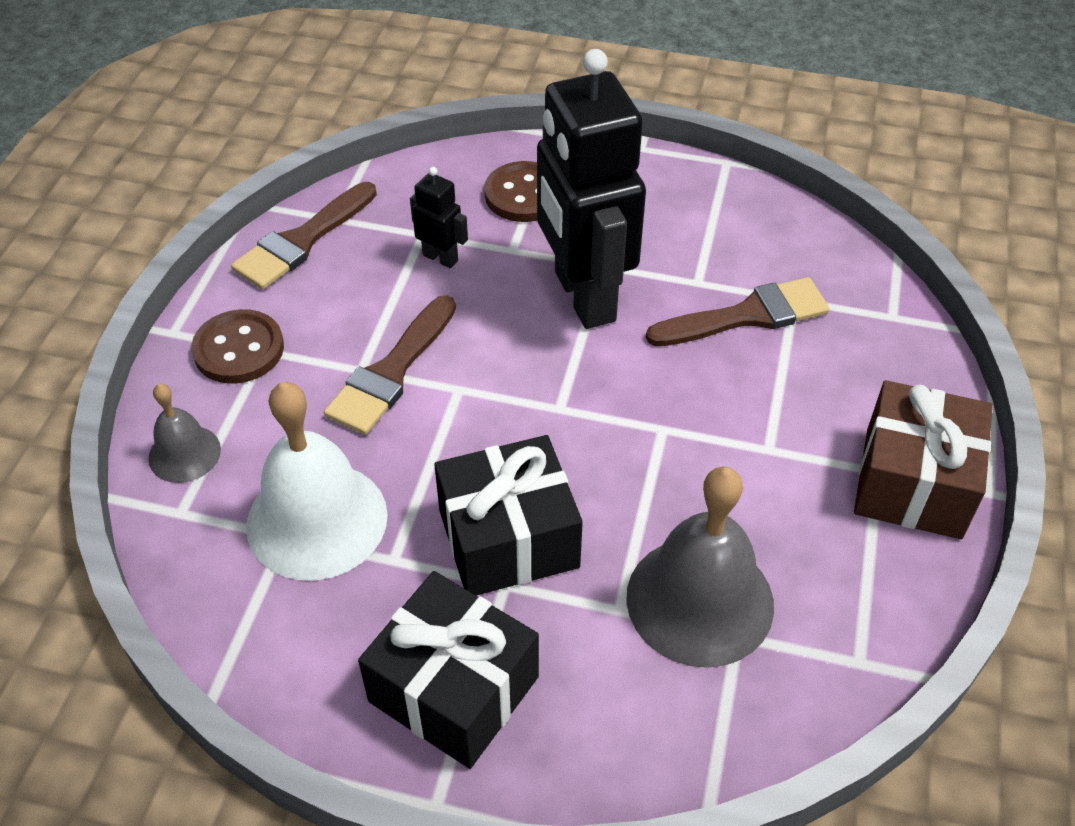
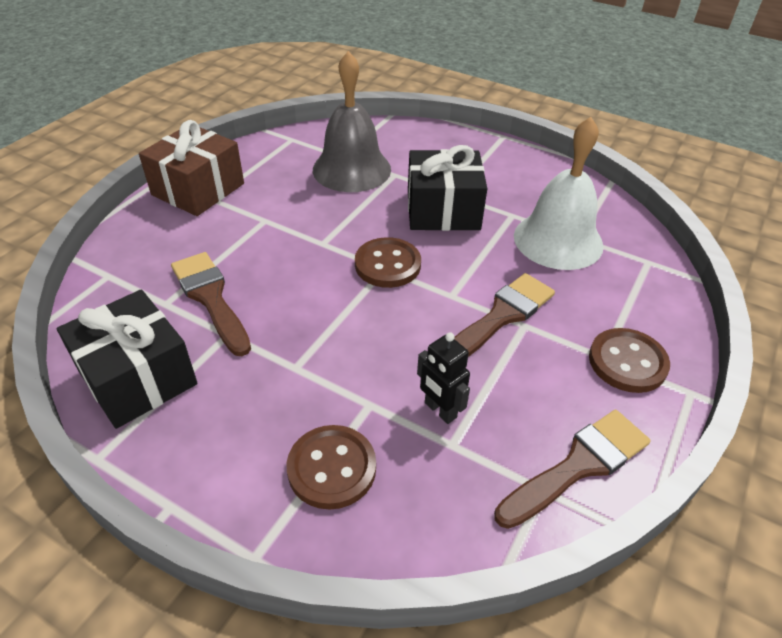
camera: 165 degrees left, 5 degrees down
grey bell [148,384,221,483] -> none
black gift [358,571,539,769] -> black gift moved to [57,289,198,429]
black robot [537,49,646,329] -> none
brown brush [646,277,830,346] -> brown brush turned 60 degrees clockwise [171,252,251,356]
none -> brown button [355,237,421,288]

